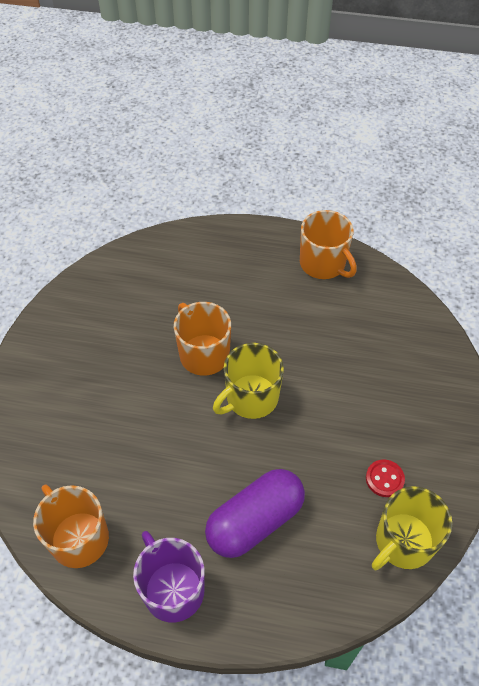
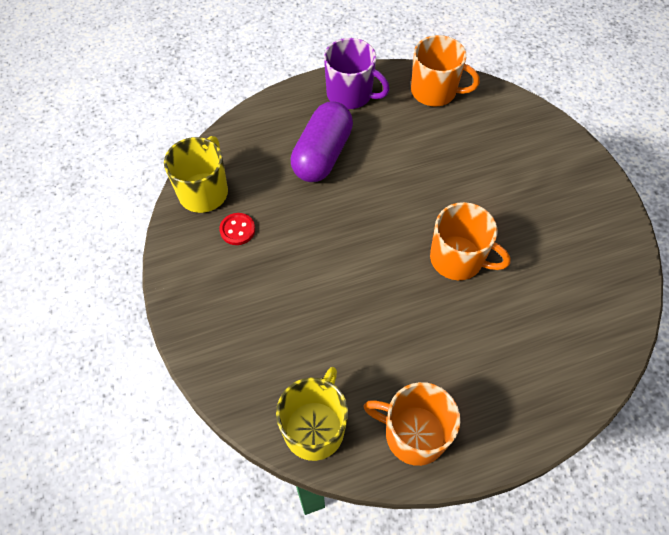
camera: 150 degrees right, 5 degrees up
yellow mug [213,343,284,419] -> yellow mug moved to [276,367,348,461]

